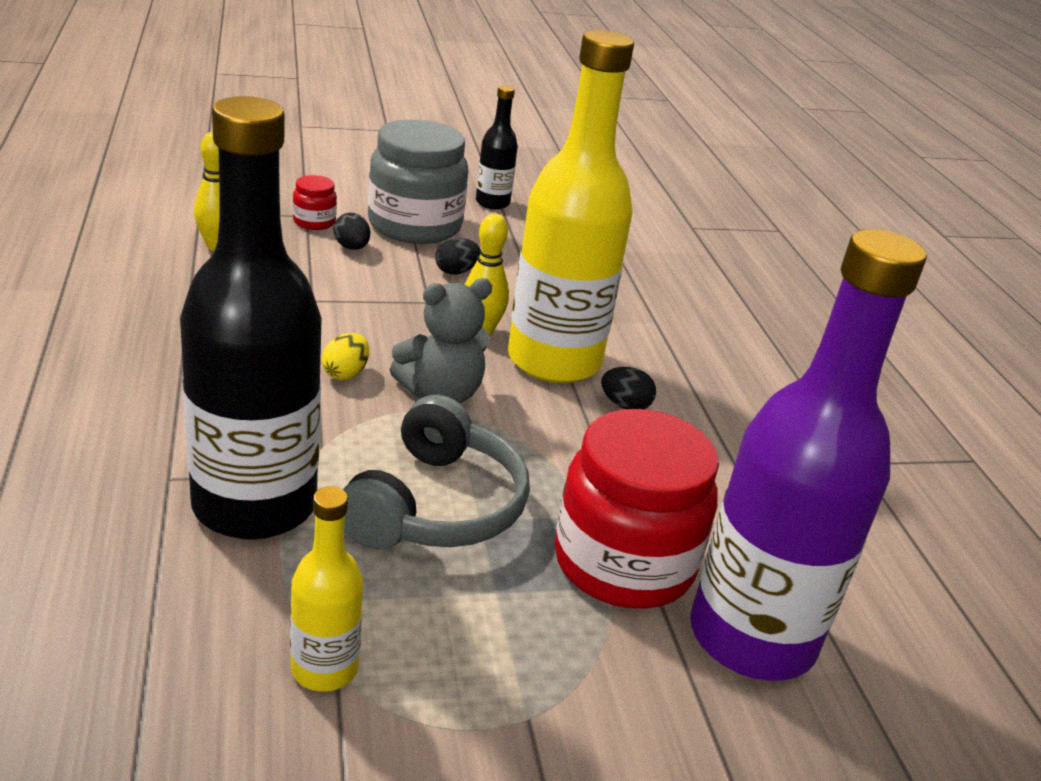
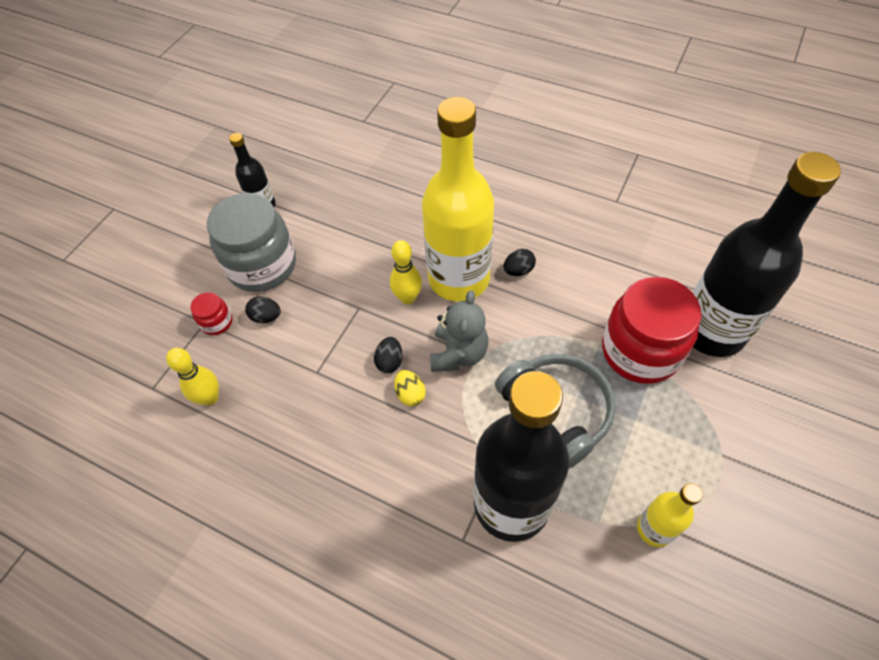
camera: 45 degrees left, 25 degrees up
black egg [435,238,480,275] -> black egg moved to [374,337,403,373]
purple bottle [690,229,927,681] -> black bottle [693,152,841,357]

